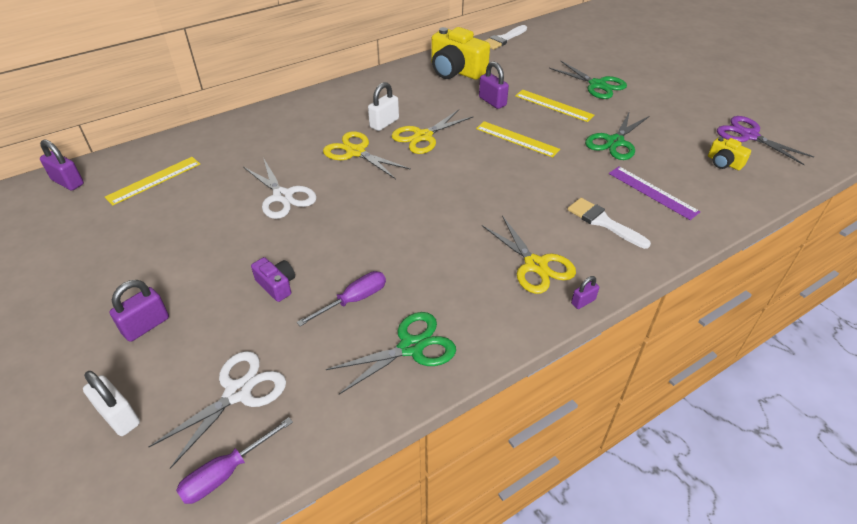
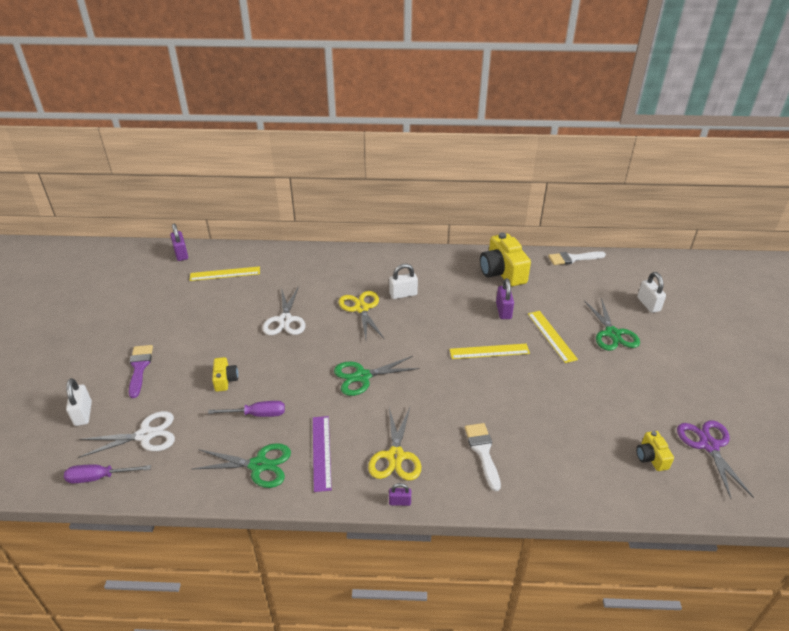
camera: 35 degrees right, 5 degrees down
purple padlock [110,280,169,342] -> purple brush [129,345,153,398]
purple camera [251,257,295,302] -> yellow camera [212,357,238,392]
yellow scissors [391,110,474,154] -> none
yellow ruler [476,121,560,157] -> yellow ruler turned 75 degrees counterclockwise [449,344,530,359]
green scissors [585,111,649,160] -> green scissors moved to [334,356,420,396]
purple ruler [609,166,700,220] -> purple ruler moved to [313,416,332,492]
none -> white padlock [637,272,666,313]

